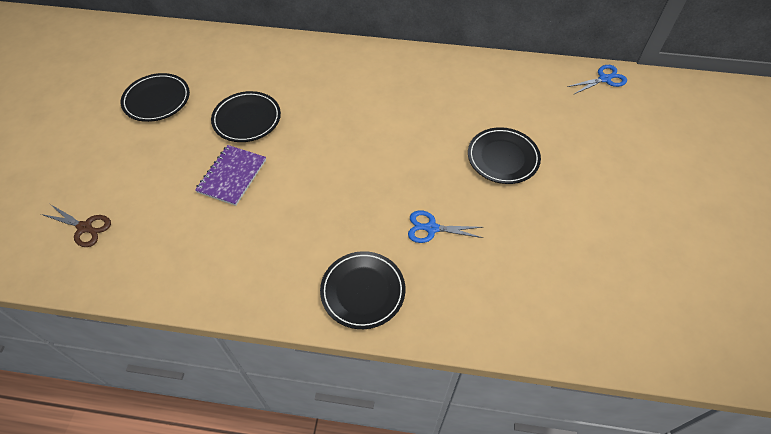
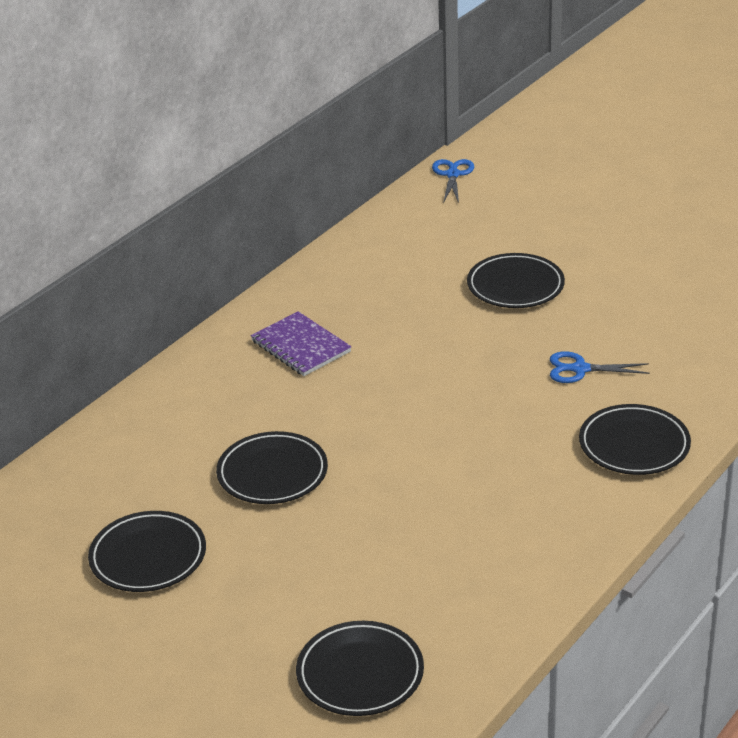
camera: 60 degrees left, 20 degrees down
brown scissors [41,204,111,247] -> black plate [296,621,424,716]
purple notebook [195,145,266,206] -> purple notebook moved to [251,311,352,376]
blue scissors [408,210,483,243] -> blue scissors turned 60 degrees clockwise [550,351,650,383]

